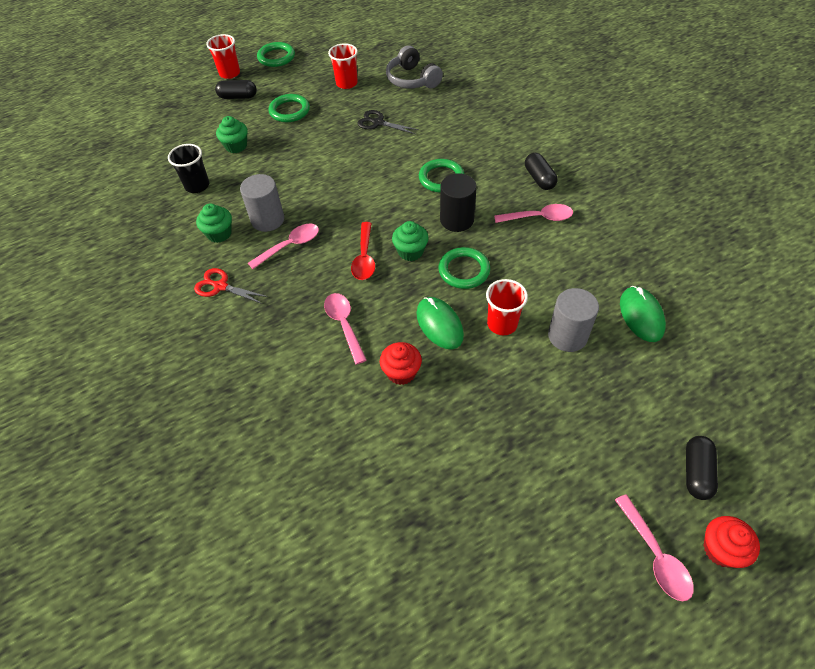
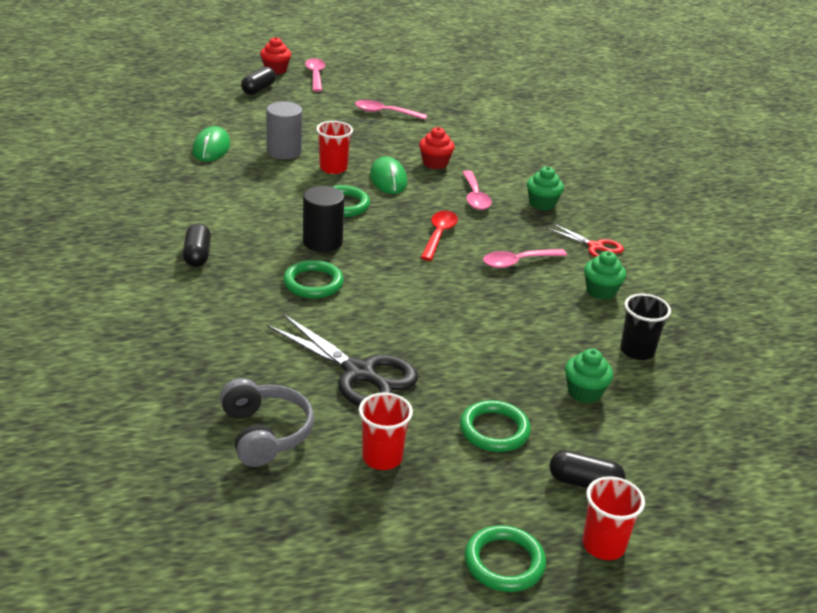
camera: 170 degrees left, 20 degrees down
grey cylinder [240,174,284,232] -> none
black scissors [357,110,419,134] -> black scissors [267,314,418,406], size x1.77
green cupcake [392,221,429,261] -> green cupcake moved to [527,167,564,210]
pink spoon [494,204,573,223] -> pink spoon moved to [355,100,427,120]

